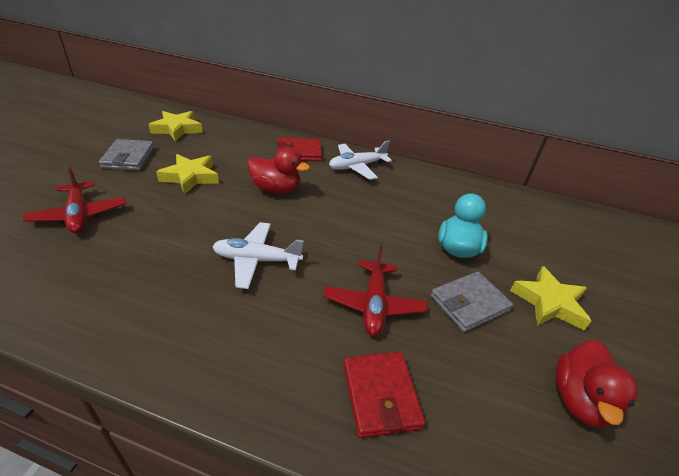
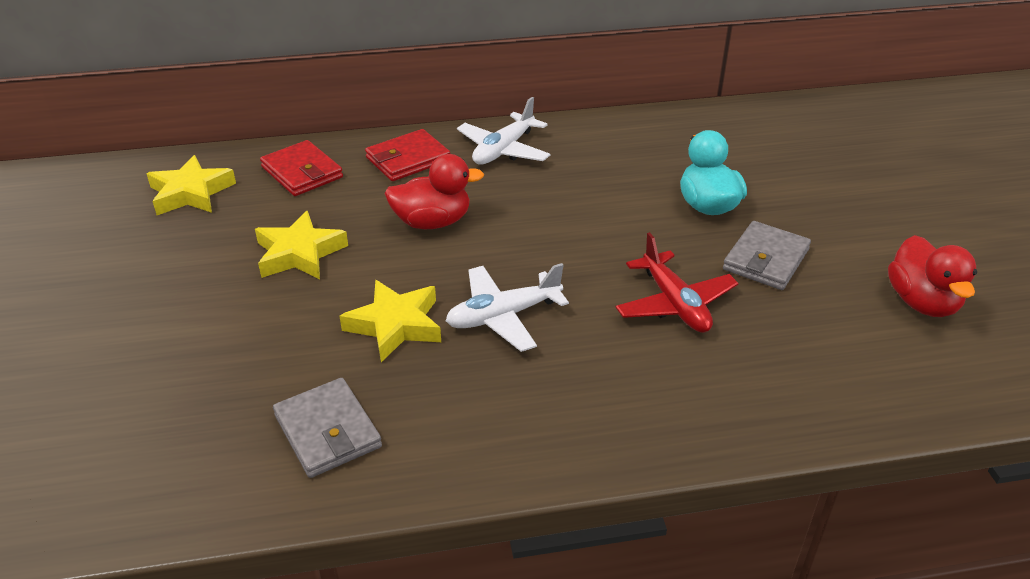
camera: 25 degrees left, 0 degrees up
red plane [22,167,126,234] -> none
grey wallet [99,139,154,170] -> grey wallet moved to [273,378,382,478]
red wallet [343,352,425,438] -> red wallet moved to [260,140,343,196]
yellow star [510,266,591,330] -> yellow star moved to [339,280,441,362]

